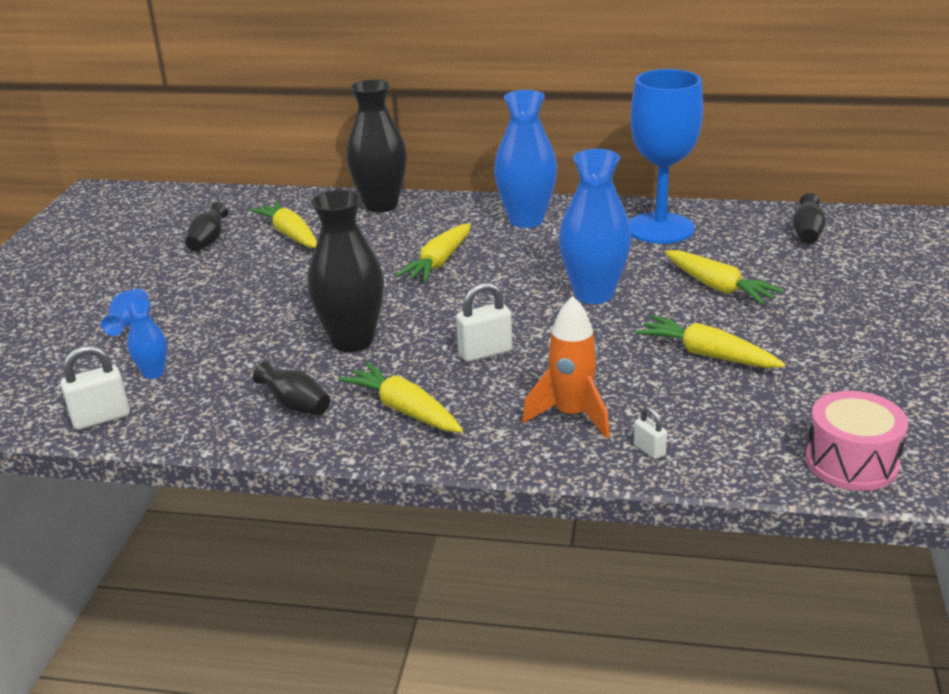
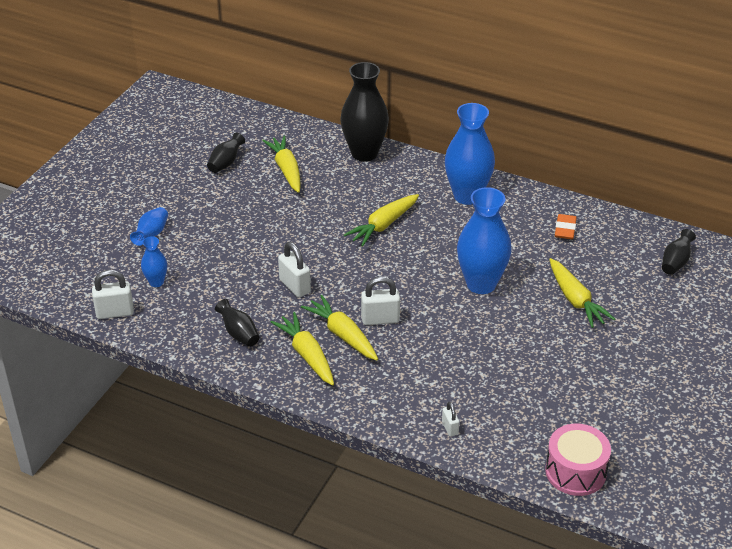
camera: 15 degrees right, 10 degrees up
black vase [307,190,384,352] -> white padlock [278,242,311,298]
orange rocket [522,296,610,439] -> none
blue goblet [629,69,703,244] -> orange eraser [555,214,577,239]
yellow carrot [636,315,785,368] -> yellow carrot moved to [301,295,378,361]

